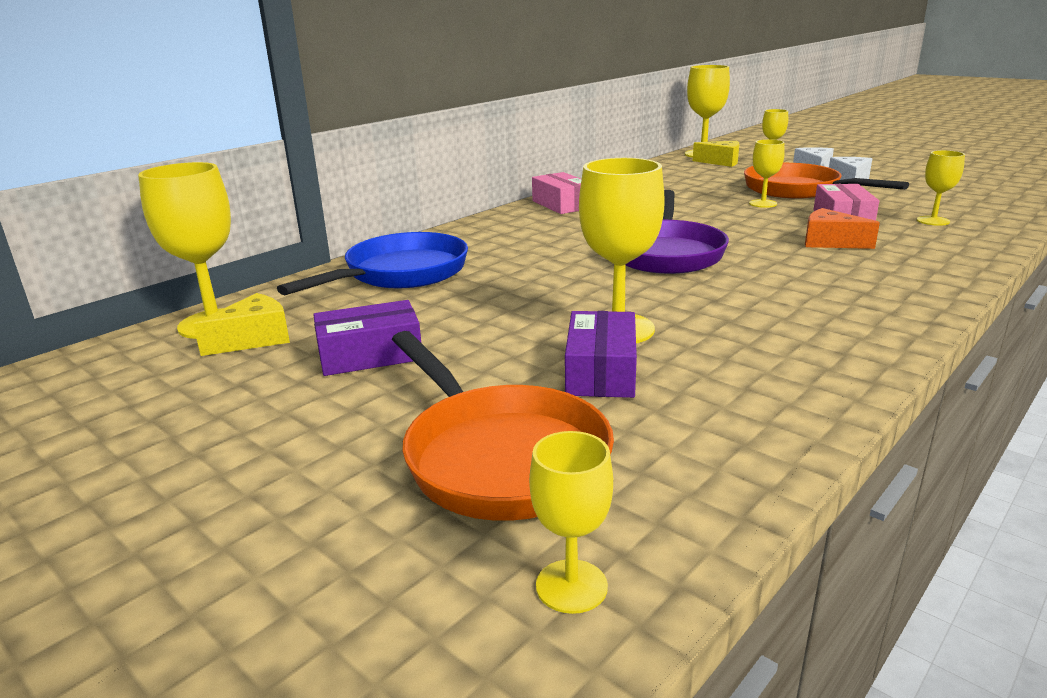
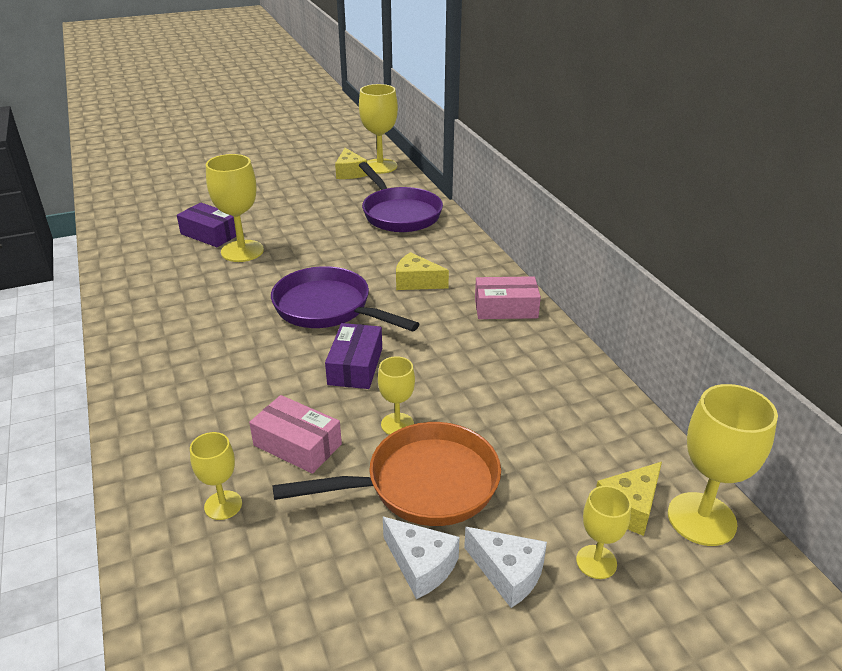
camera: 115 degrees right, 10 degrees up
blue pan [277,232,468,295] -> purple pan [359,162,443,232]
purple box [313,300,421,376] -> purple box moved to [325,323,382,389]
orange pan [392,331,614,521] -> none
yellow goblet [529,431,613,614] -> none
orange cheese [805,208,880,249] -> none
none -> yellow cheese [396,252,449,290]

